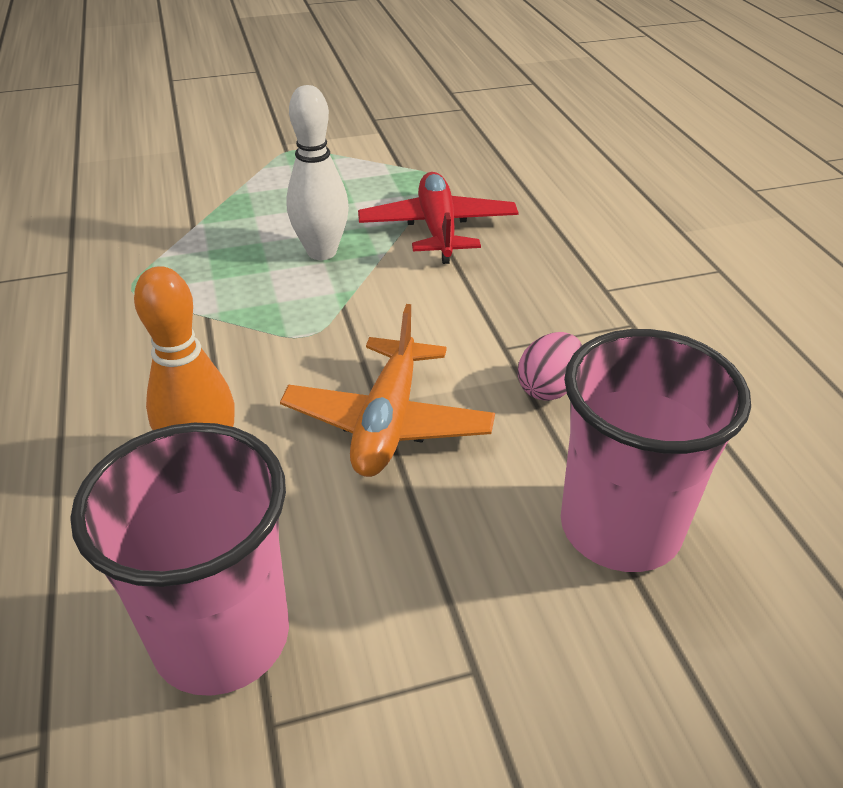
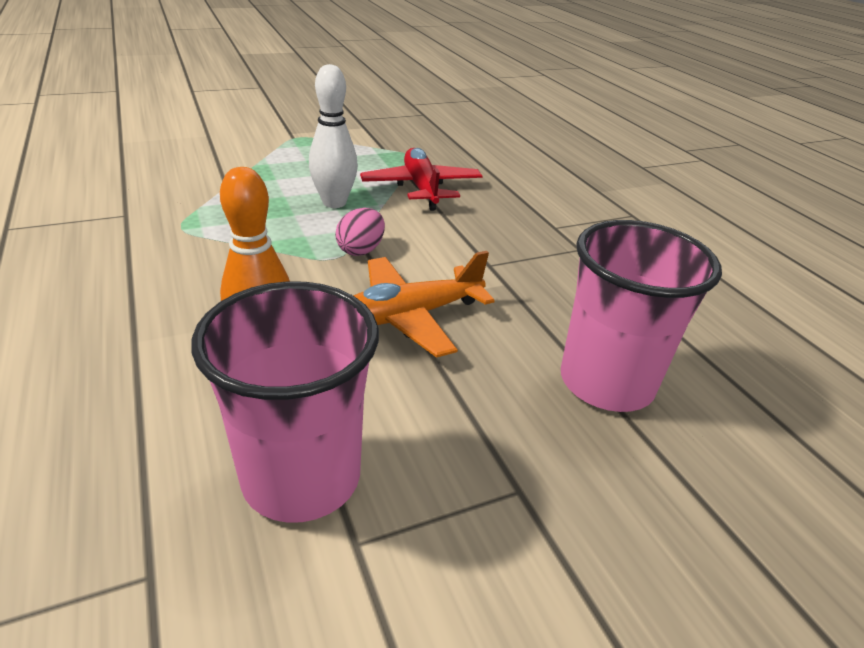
camera: 10 degrees left, 5 degrees down
orange plane [280,304,495,477] -> orange plane turned 60 degrees clockwise [353,251,495,358]
pink egg [518,332,582,401] -> pink egg moved to [335,208,385,256]

